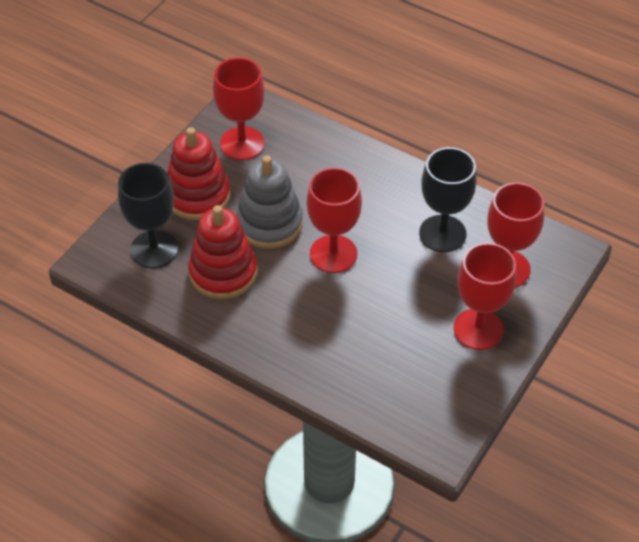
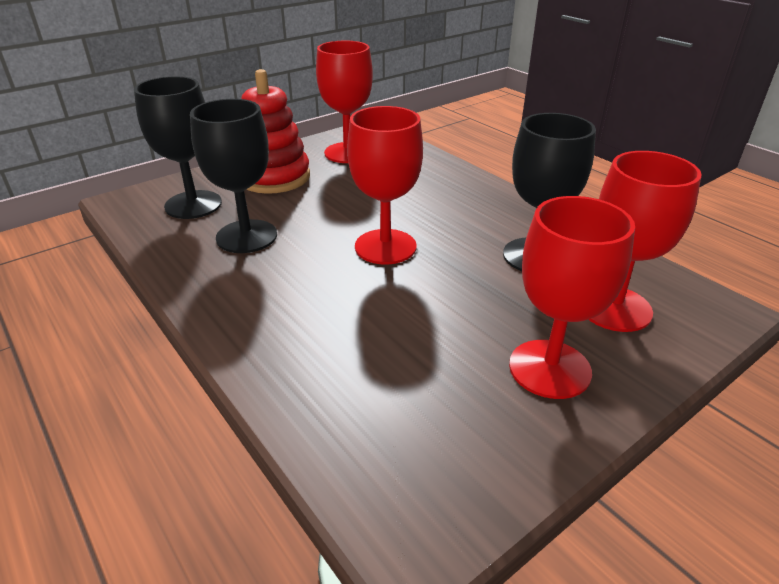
camera: 20 degrees right, 15 degrees down
red stacking toy [188,205,257,299] -> black goblet [190,99,277,253]
grey stacking toy [236,155,303,249] -> none

